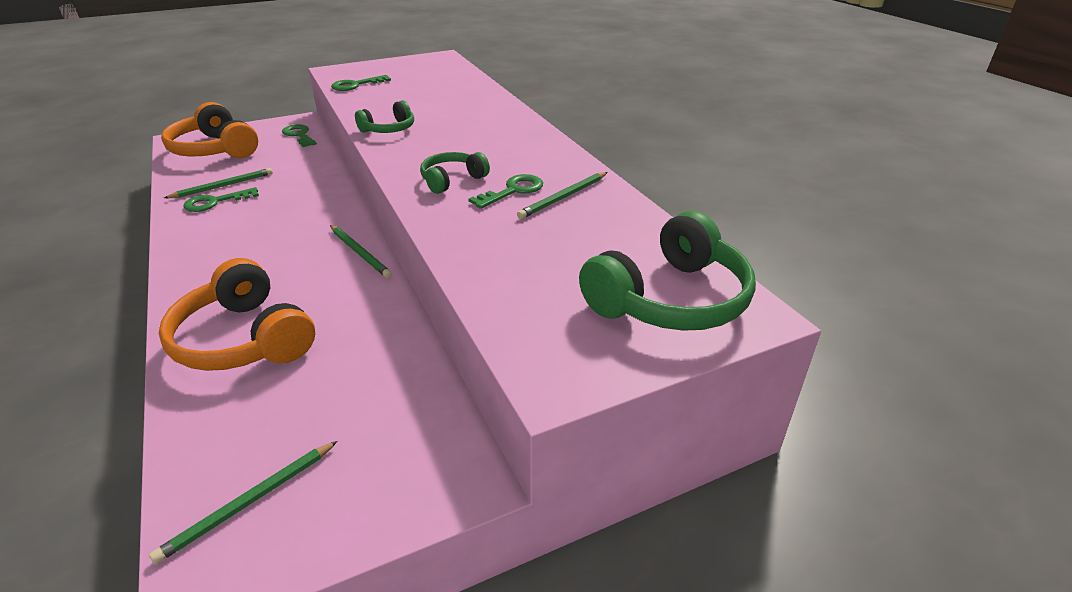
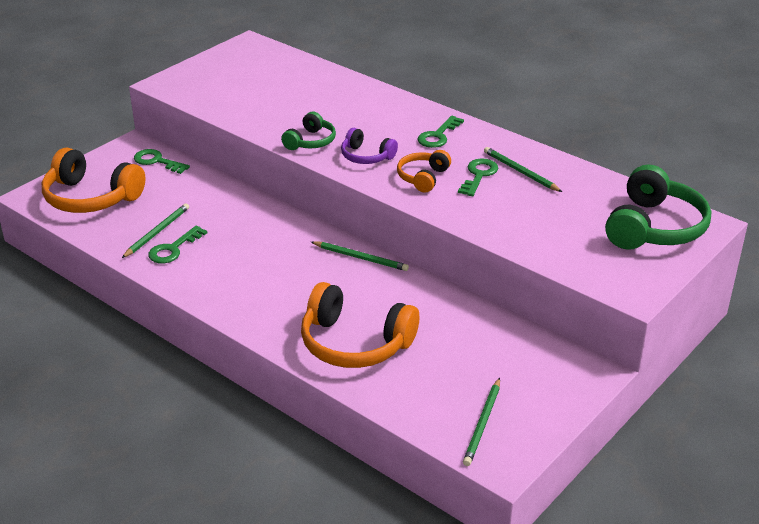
camera: 25 degrees left, 0 degrees up
green key [331,75,391,91] -> green key moved to [417,116,464,148]
green headphones [420,152,490,194] -> orange headphones [397,150,451,192]
green pencil [517,172,608,219] -> green pencil turned 120 degrees clockwise [484,147,562,192]
none -> purple headphones [341,128,398,164]

